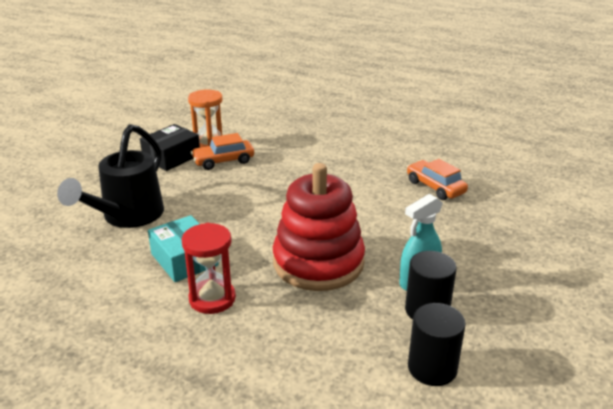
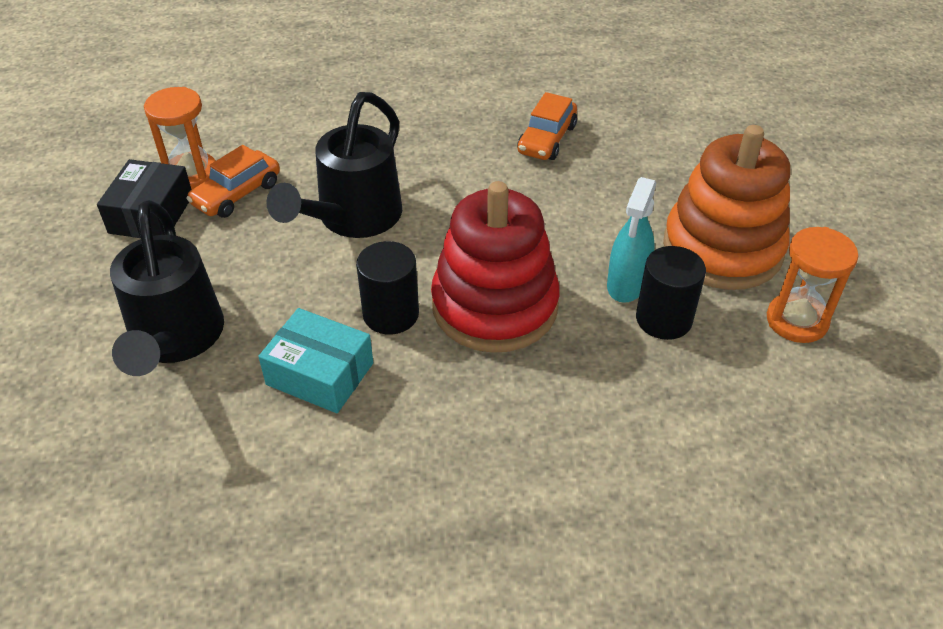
camera: 30 degrees left, 15 degrees up
red hourglass [182,223,236,314] -> none
orange car [407,159,468,200] -> orange car turned 90 degrees counterclockwise [517,92,577,160]
black cylinder [408,303,466,386] -> black cylinder moved to [356,241,419,334]
none -> black watering can [266,92,402,238]
none -> orange stacking toy [663,125,790,290]
none -> orange hourglass [767,227,858,343]

